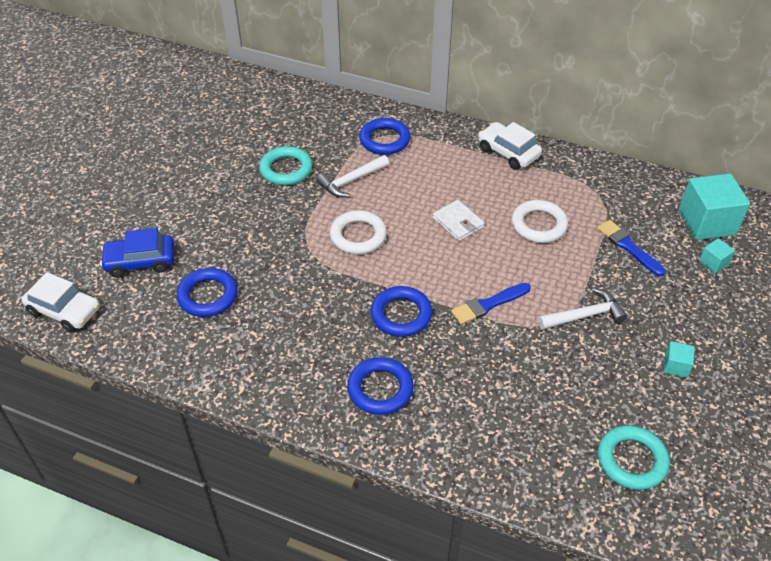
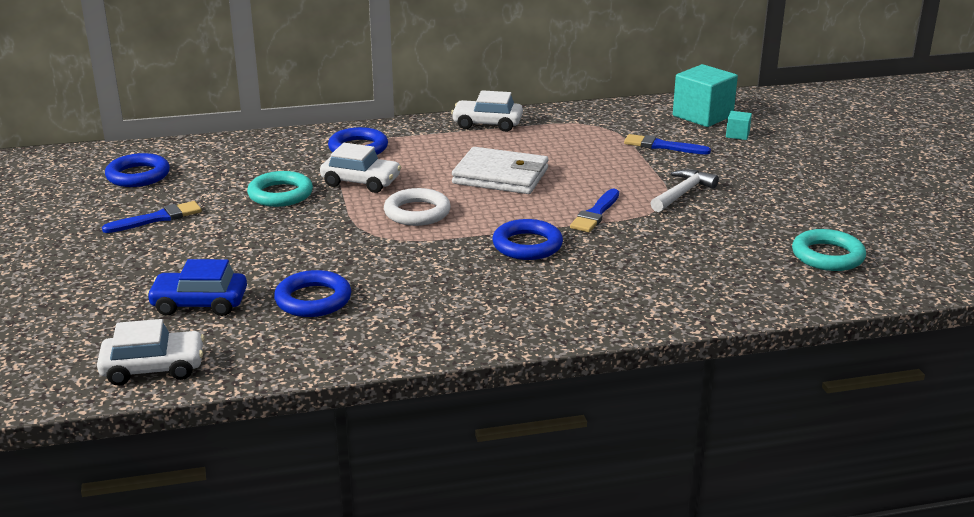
camera: 35 degrees left, 20 degrees down
blue car [100,228,174,278] -> blue car turned 45 degrees clockwise [146,259,247,316]
white hammer [316,155,389,198] -> white car [320,143,401,193]
blue ring [347,357,414,415] -> blue ring moved to [105,153,170,187]
white wallet [433,200,485,241] -> white wallet [452,147,549,194], size x1.74
white ring [511,200,568,243] -> none
turquoise cube [664,341,695,378] -> none
none -> blue brush [102,201,202,233]

